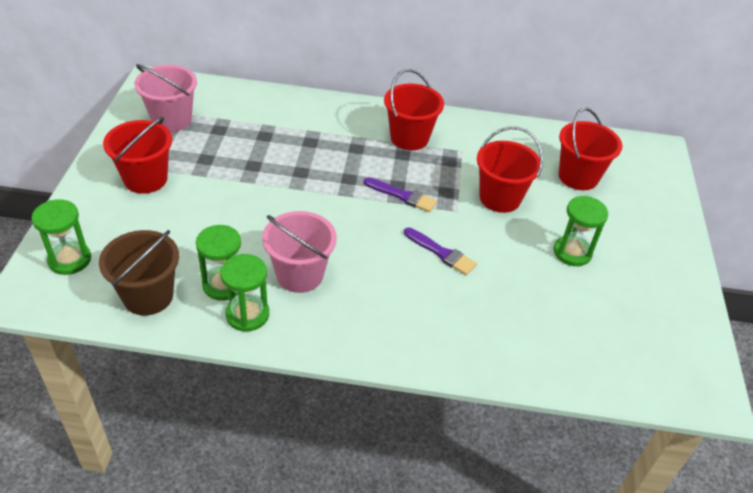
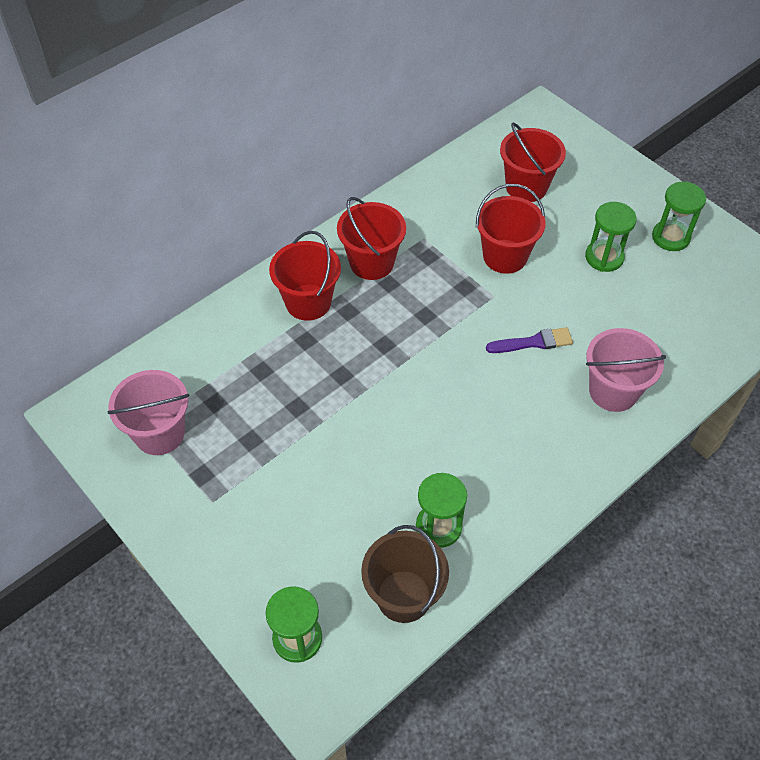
camera: 45 degrees left, 10 degrees up
red bucket [103,117,172,194] -> red bucket moved to [269,231,341,321]
green hourglass [220,254,269,332] -> green hourglass moved to [652,182,706,251]
pink bucket [262,211,337,293] -> pink bucket moved to [586,328,666,412]
purple brush [364,177,437,212] -> none

